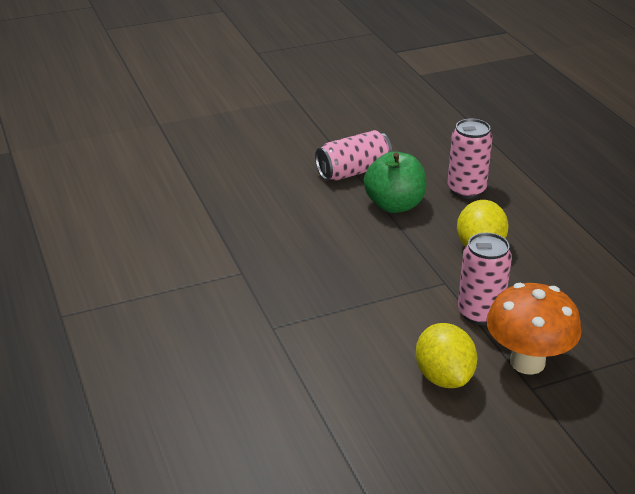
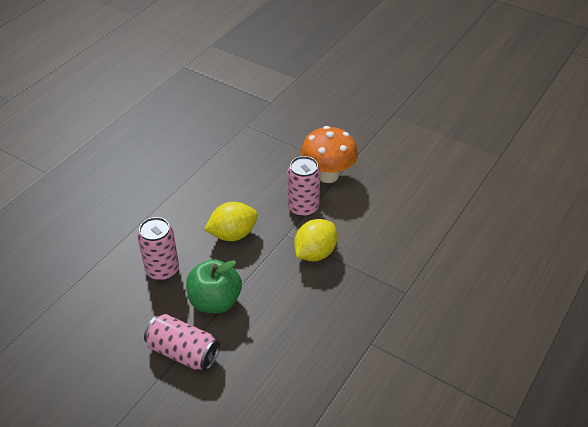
camera: 125 degrees left, 10 degrees up
yellow lemon [416,323,477,388] -> yellow lemon moved to [294,219,337,261]

